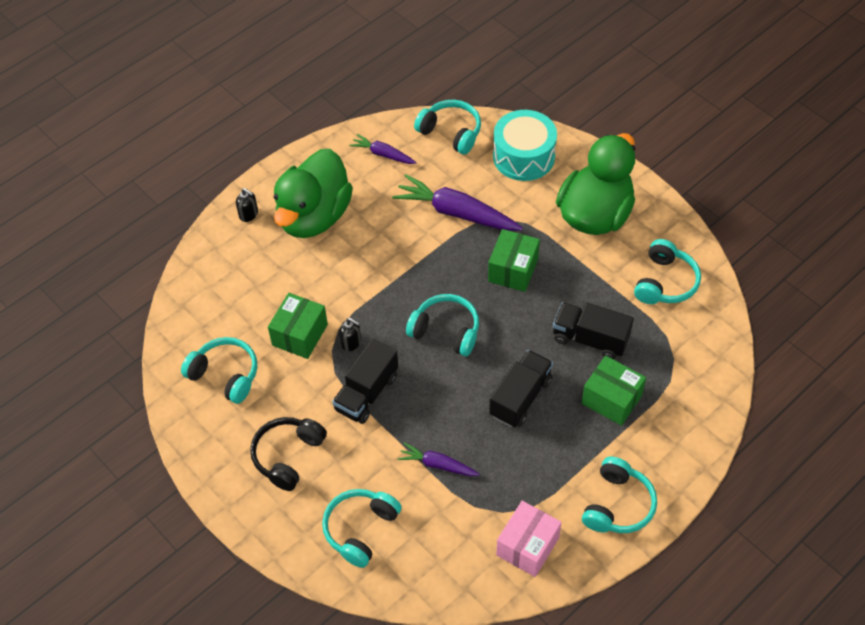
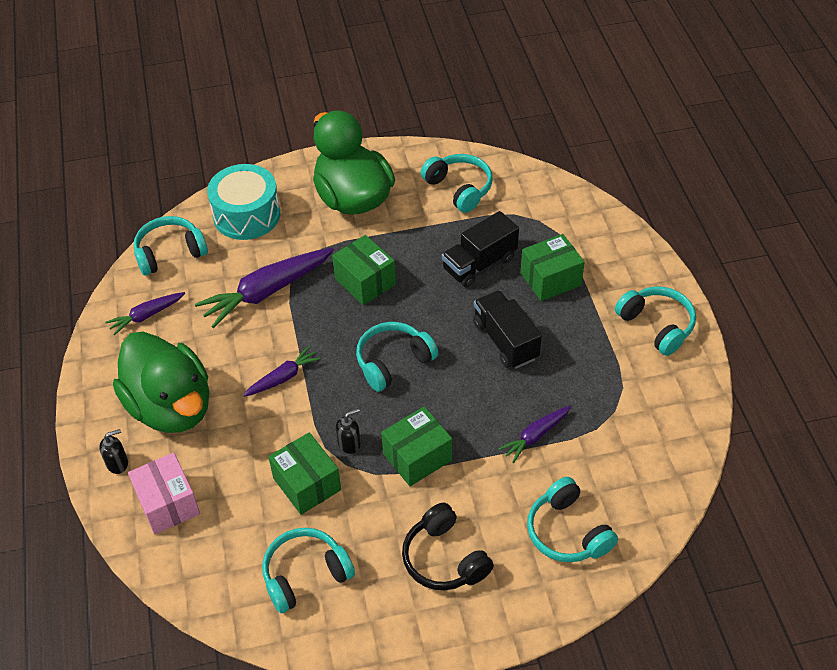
camera: 60 degrees left, 5 degrees down
black truck [332,339,398,424] -> green box [381,407,452,486]
pink box [496,501,562,577] -> pink box moved to [128,452,200,534]
none -> purple carrot [243,345,322,397]

